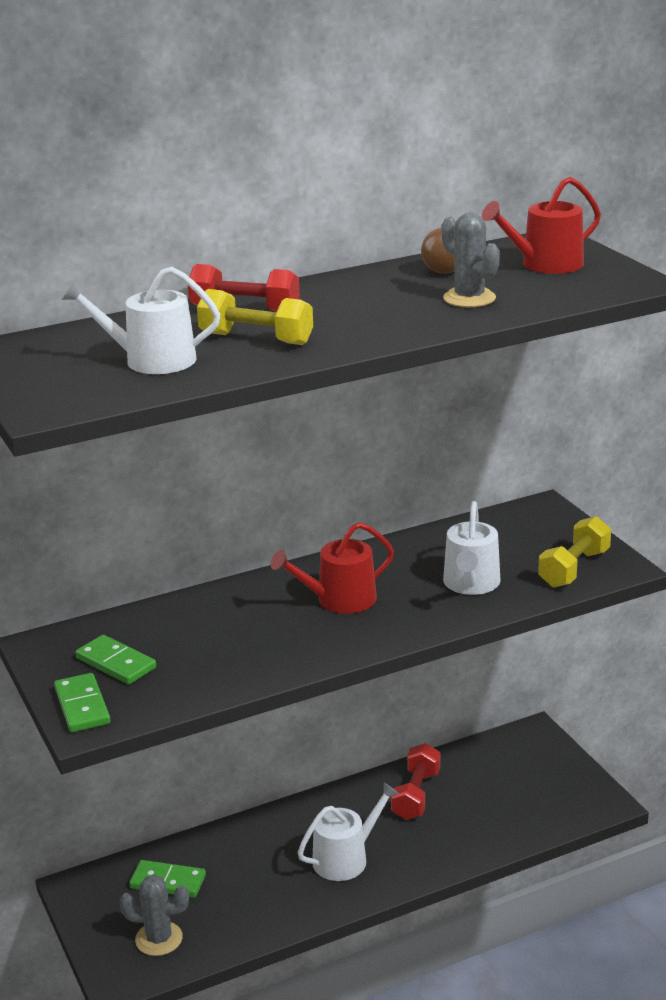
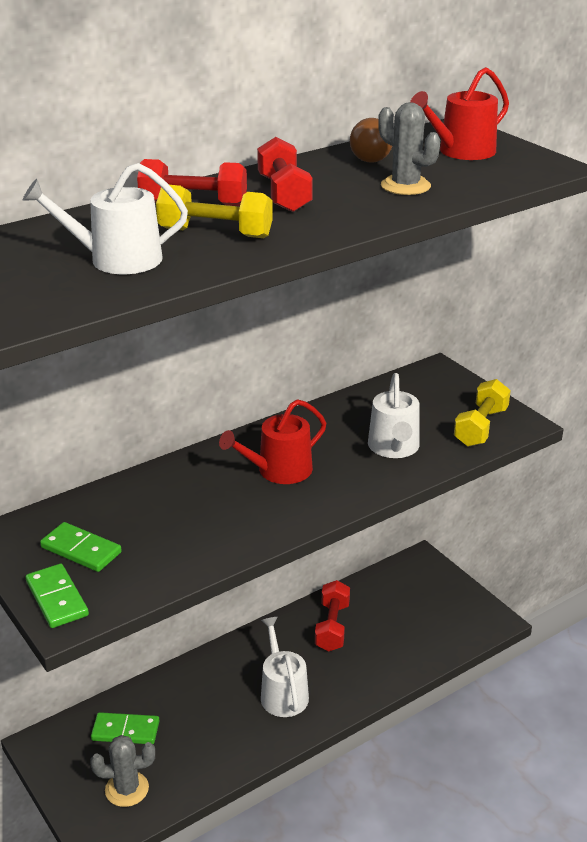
camera: 10 degrees left, 5 degrees up
white watering can [298,782,399,881] -> white watering can turned 60 degrees counterclockwise [261,617,309,717]
none -> red dumbbell [257,137,313,212]

